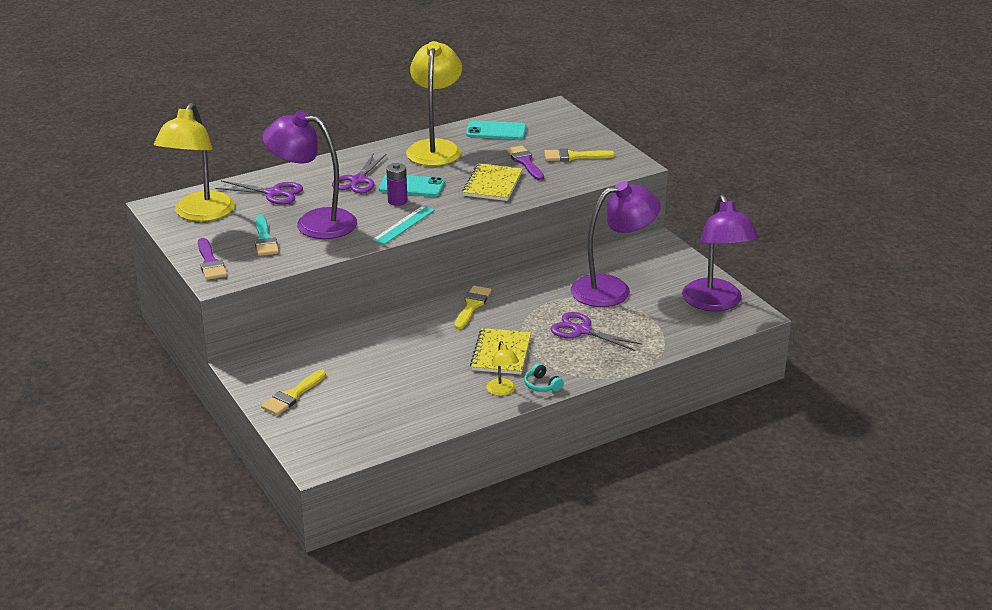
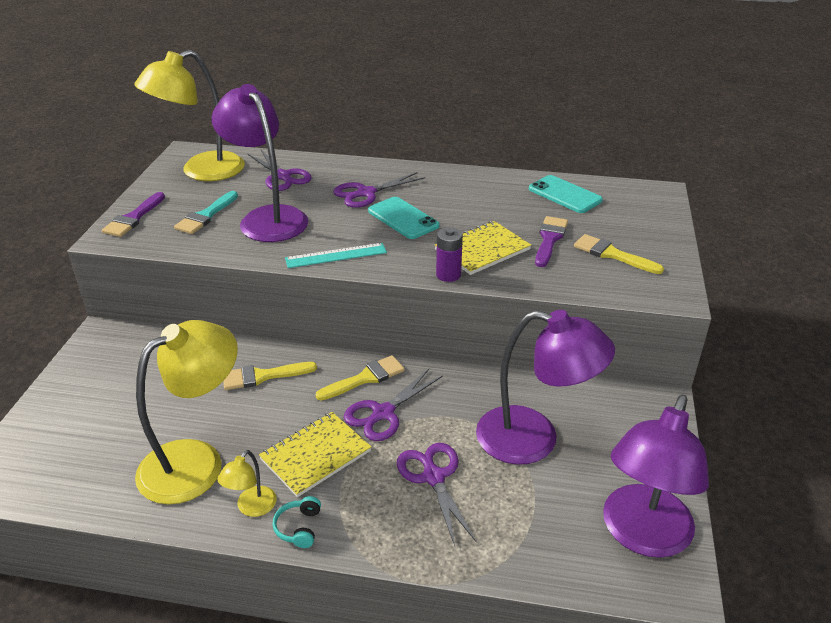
camera: 40 degrees right, 5 degrees up
yellow brush [261,370,326,415] -> yellow brush moved to [223,362,317,390]
purple battery [386,163,407,206] -> purple battery moved to [436,227,463,282]
yellow lamp [406,41,462,166] -> yellow lamp moved to [135,320,238,505]
none -> purple scissors [344,369,443,441]

